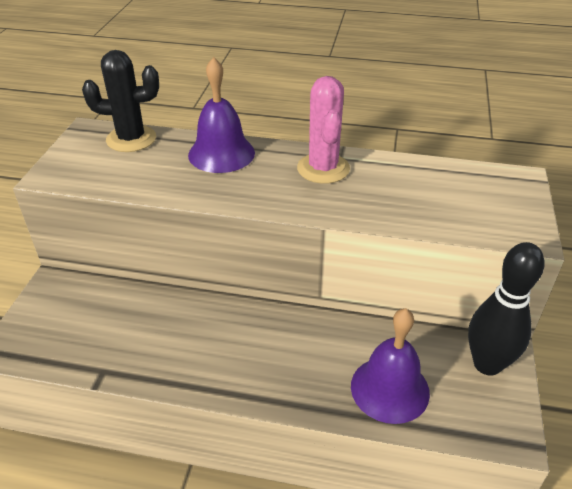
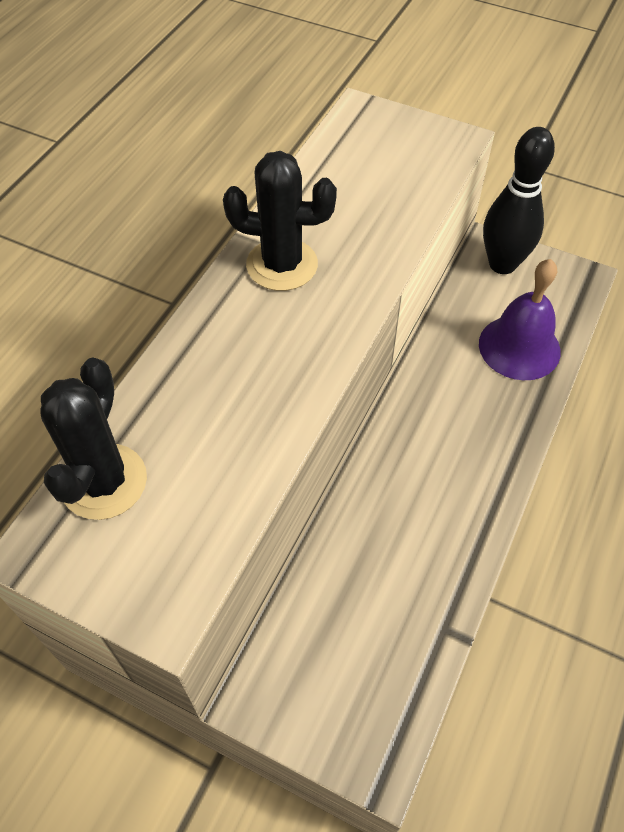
camera: 75 degrees left, 15 degrees up
purple bell [188,57,255,173] -> none
pink cactus [297,76,350,184] -> black cactus [223,151,337,291]

